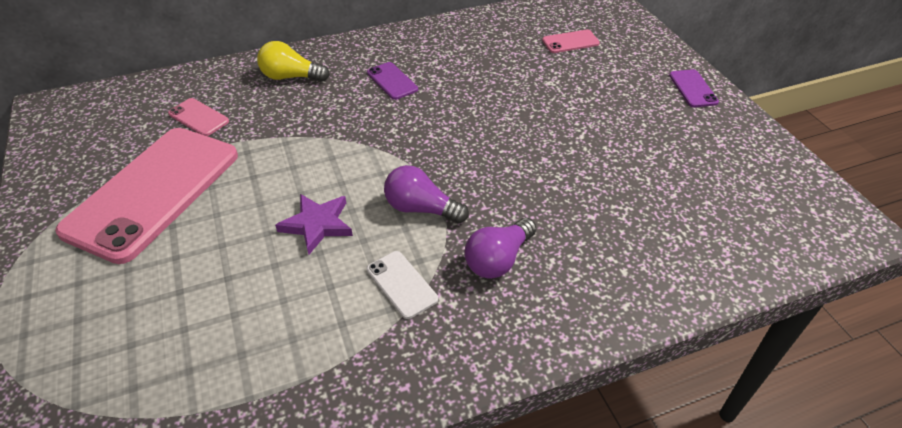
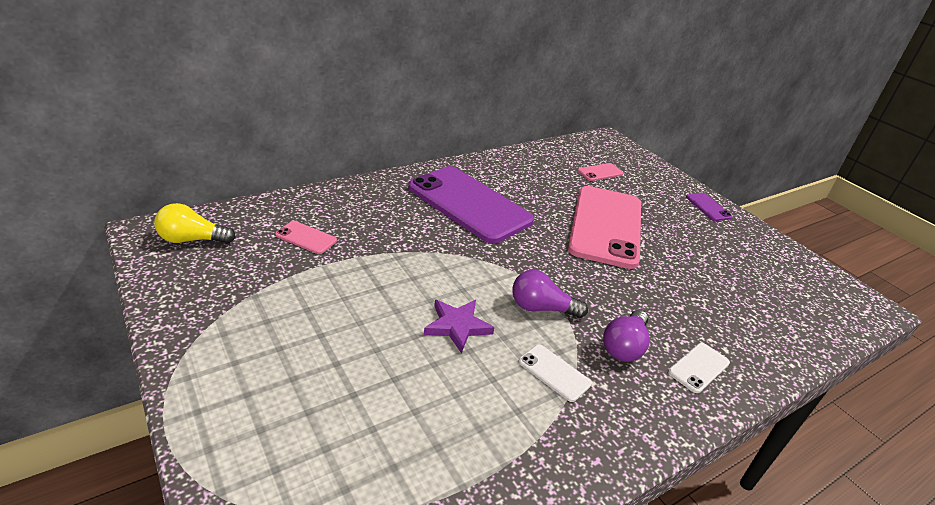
camera: 15 degrees left, 10 degrees down
pink phone [55,128,238,264] -> pink phone moved to [568,186,641,269]
yellow light bulb [257,41,330,81] -> yellow light bulb moved to [154,203,236,244]
purple phone [367,62,418,100] -> purple phone [408,166,534,244], size x2.50
none -> white phone [668,343,730,393]

